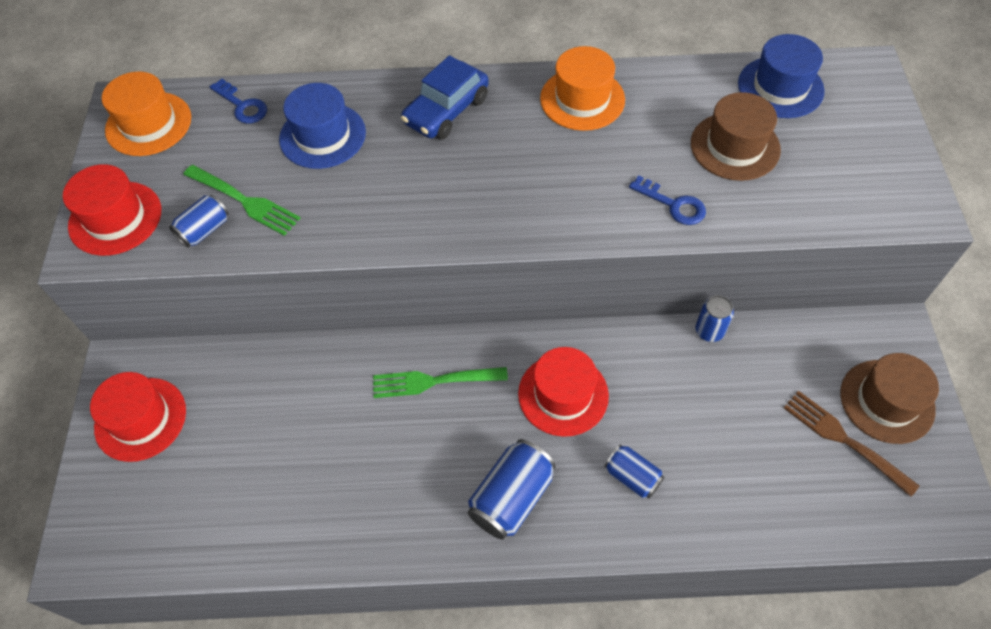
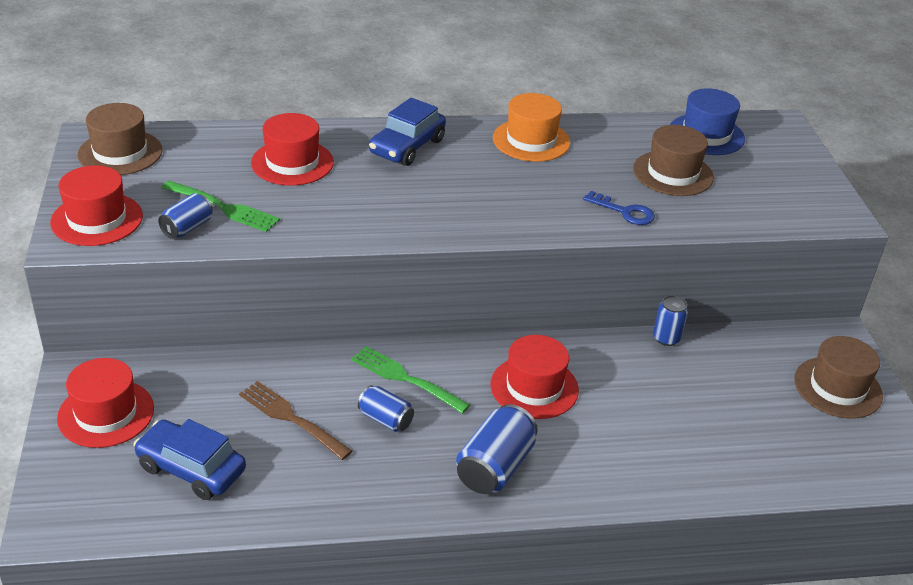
camera: 10 degrees left, 20 degrees down
orange hat [102,71,191,156] -> brown hat [77,103,162,175]
blue key [210,79,267,124] -> none
blue hat [279,83,366,169] -> red hat [251,113,334,186]
green fork [373,367,508,398] -> green fork turned 45 degrees clockwise [351,346,470,414]
blue can [604,444,664,499] -> blue can moved to [358,385,414,432]
brown fork [784,391,920,497] -> brown fork moved to [239,381,352,460]
none -> blue car [133,419,246,500]

